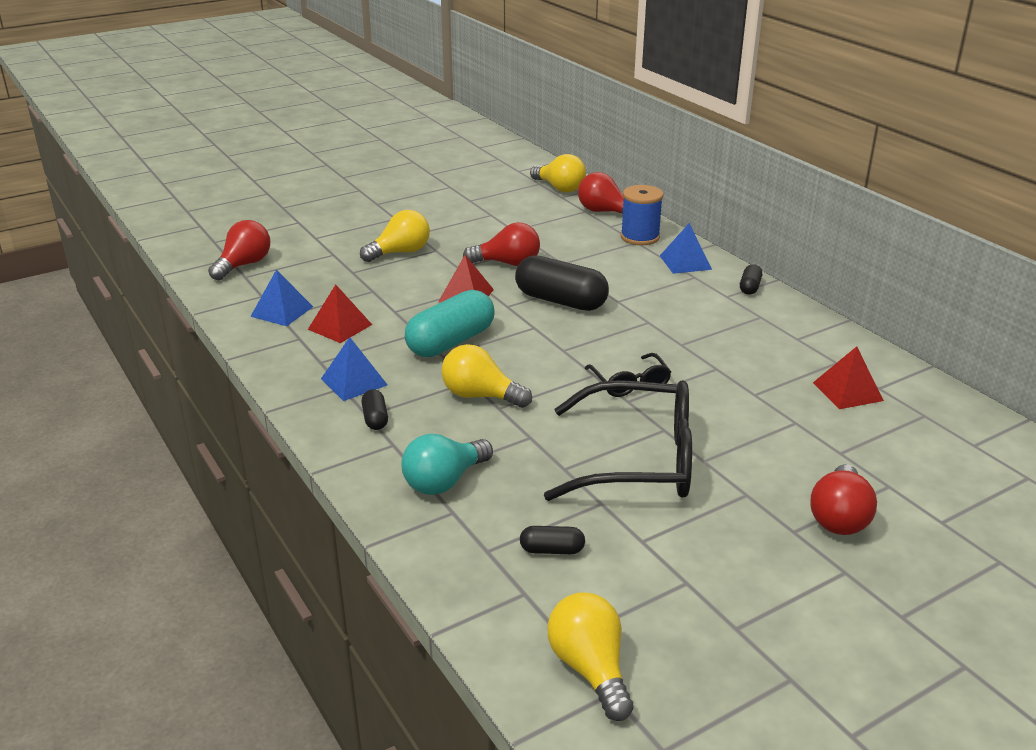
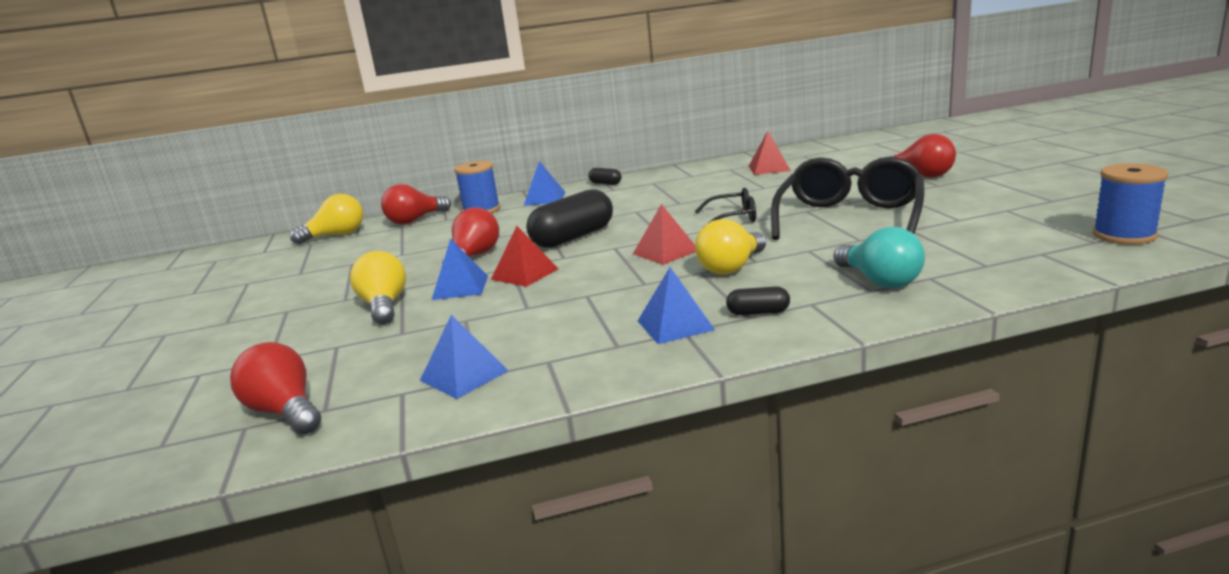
camera: 70 degrees left, 10 degrees down
red pyramid [308,284,372,343] -> red pyramid moved to [633,204,695,265]
turquoise capsule [405,290,494,357] -> none
black capsule [520,526,585,554] -> none
yellow light bulb [547,592,634,721] -> blue spool [1093,163,1168,244]
none -> blue pyramid [432,238,488,300]

